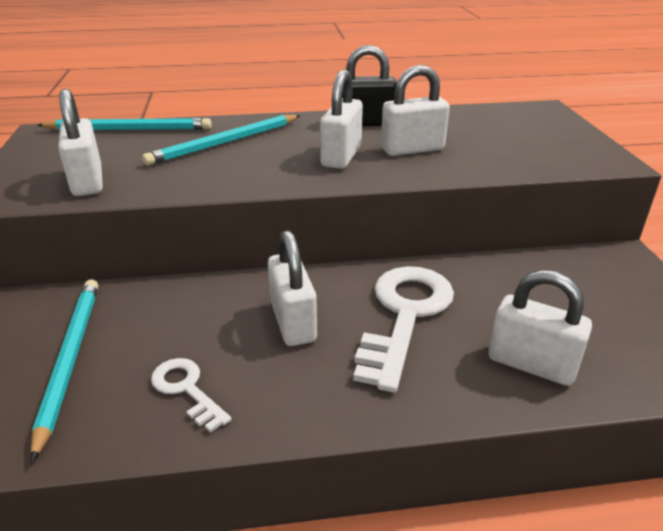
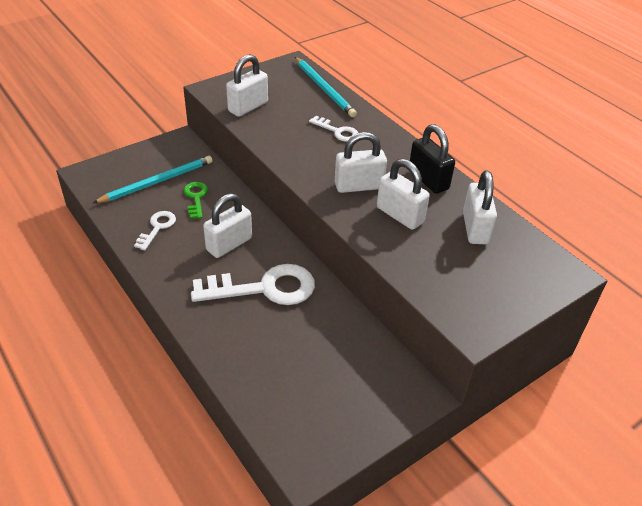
camera: 60 degrees right, 10 degrees up
turquoise pencil [142,115,300,166] -> white key [309,116,358,142]
white padlock [489,270,592,386] -> white padlock moved to [463,170,497,244]
none -> green key [184,182,208,219]

